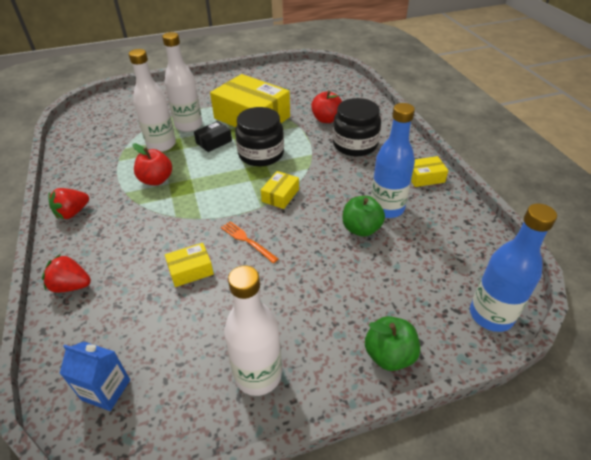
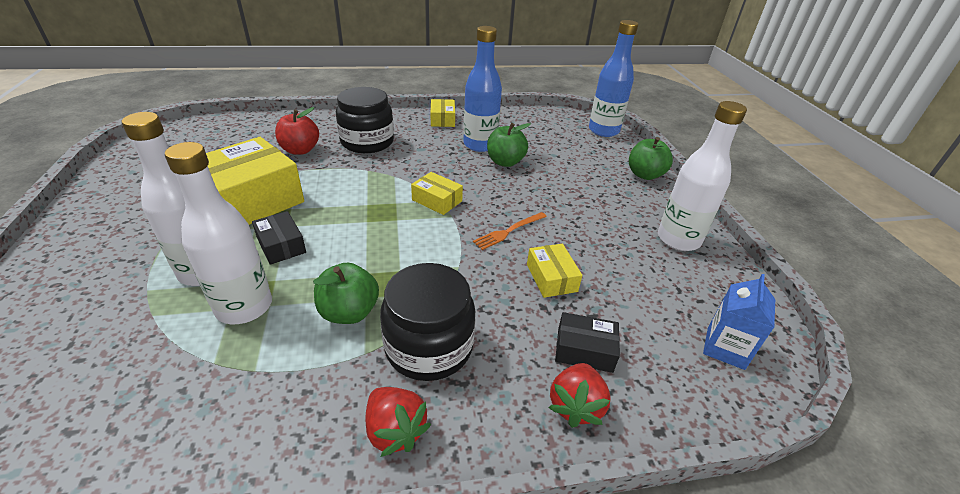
camera: 85 degrees left, 5 degrees down
red apple [132,143,172,185] -> green apple [313,263,379,324]
black jar [235,107,284,166] -> black jar moved to [380,263,475,381]
none -> black box [555,312,620,373]

